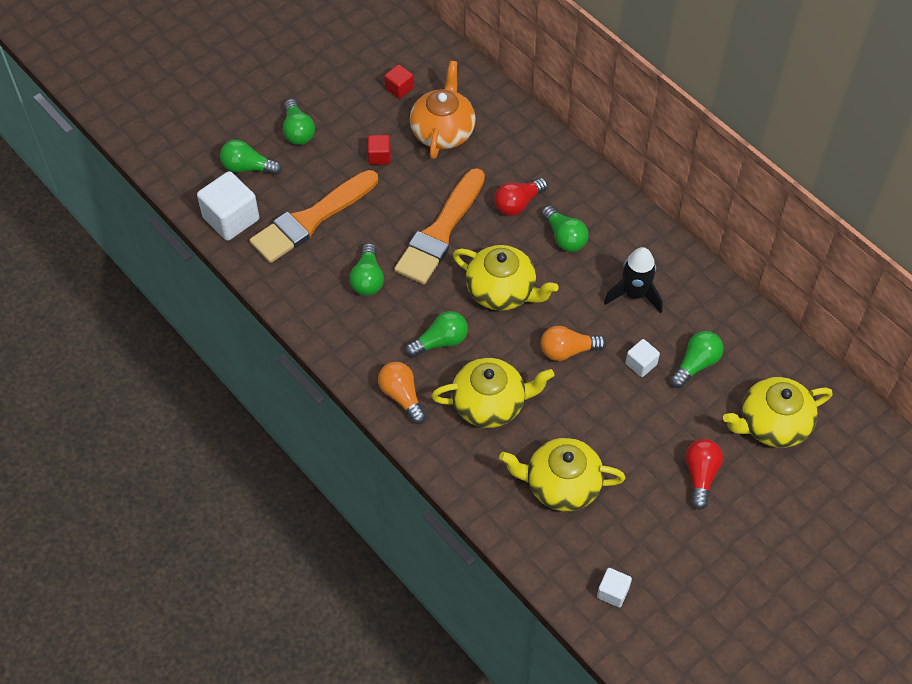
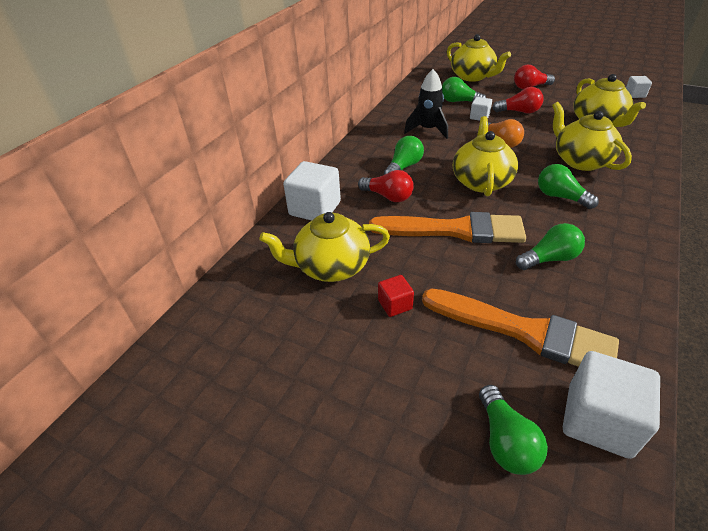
camera: 110 degrees left, 15 degrees down
green light bulb [283,99,315,145] -> none
orange light bulb [378,362,426,424] -> none
red cube [384,65,414,99] -> none
orange teapot [410,61,476,159] -> yellow teapot [259,212,390,282]
none -> white cube [283,161,341,221]
none -> red light bulb [492,87,544,114]

